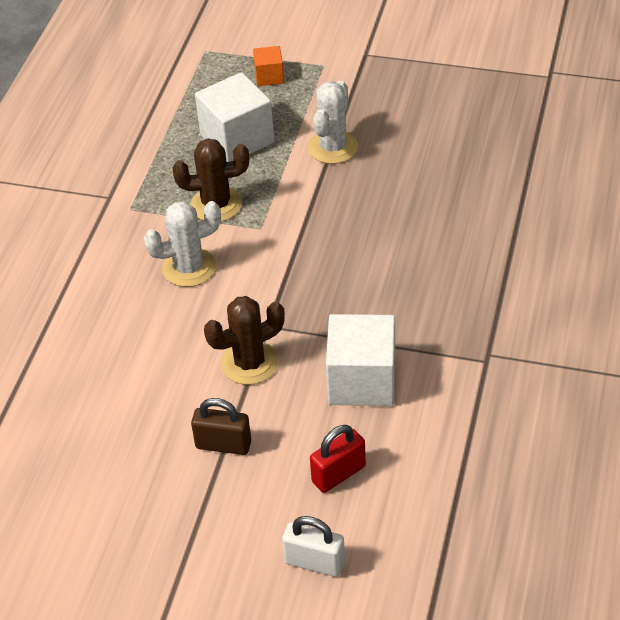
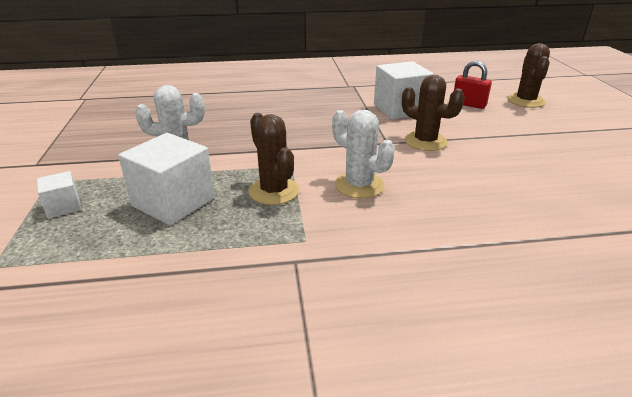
camera: 115 degrees left, 15 degrees down
brown padlock [191,398,251,455] -> none
orange cube [253,46,284,86] -> white cube [37,171,81,218]
white padlock [282,516,345,577] -> brown cactus [508,43,550,108]

